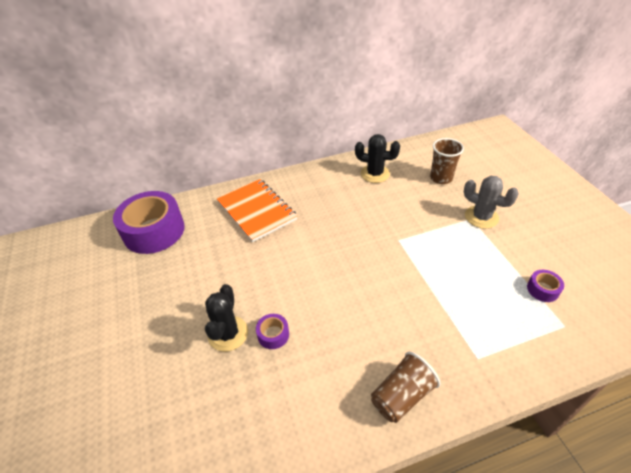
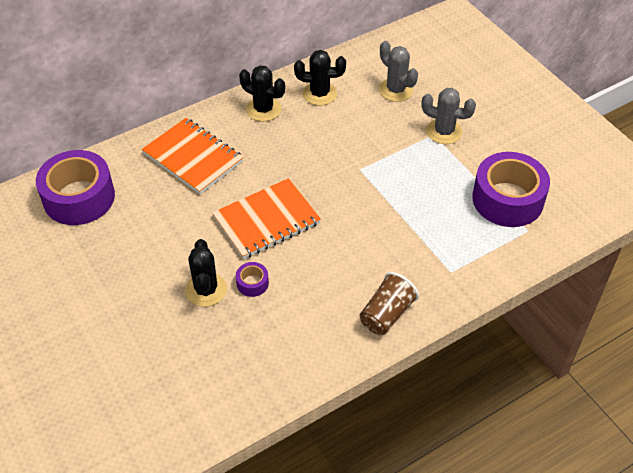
camera: 15 degrees left, 5 degrees up
brown cup [430,138,464,184] -> grey cactus [379,41,418,102]
purple tape [527,270,564,302] -> purple tape [472,152,550,227], size x2.37
none -> orange notebook [212,178,321,259]
none -> black cactus [239,65,285,122]

